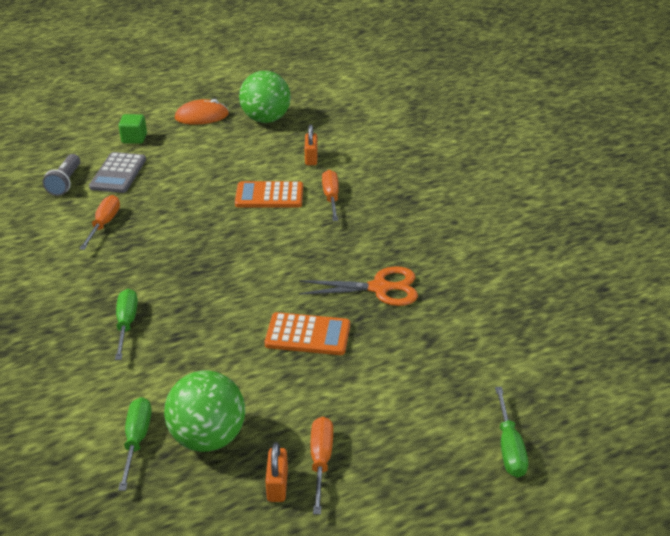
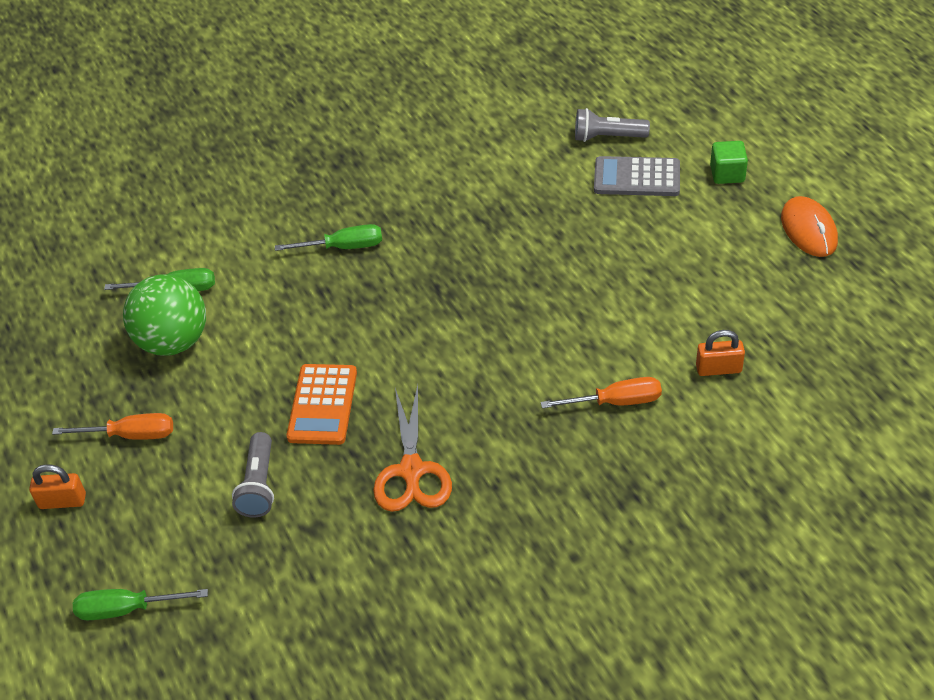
camera: 90 degrees right, 10 degrees up
orange screwdriver [79,195,120,250] -> none
orange calculator [235,181,303,208] -> none
green ball [239,71,291,123] -> none
orange padlock [265,442,288,502] -> orange padlock moved to [29,464,86,509]
none -> grey flashlight [232,432,274,517]

